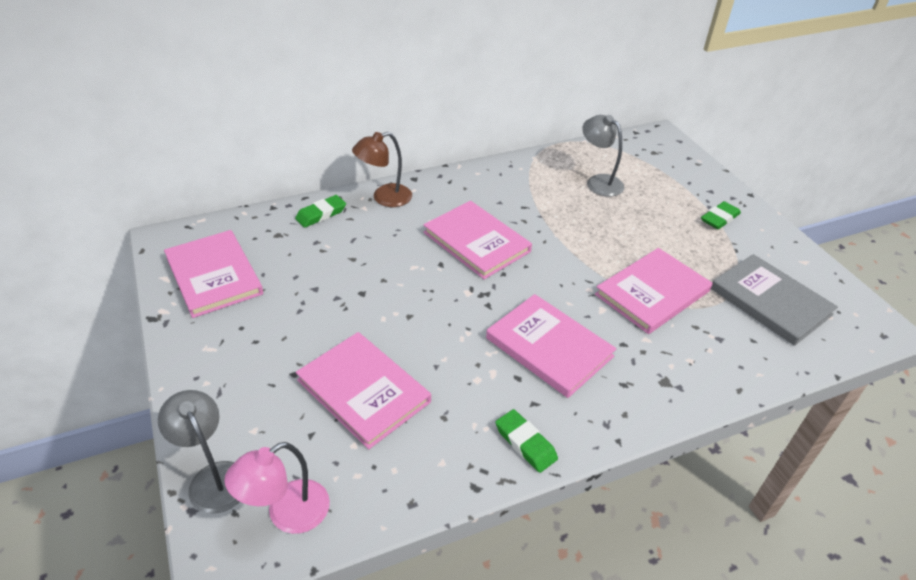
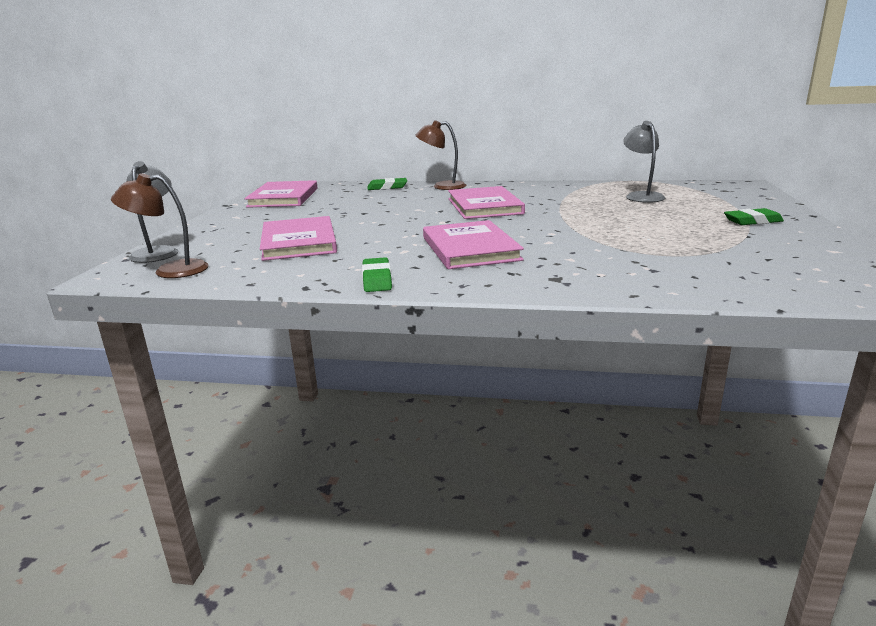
camera: 35 degrees right, 20 degrees down
pink lamp [224,442,330,534] -> brown lamp [111,173,209,278]
pink book [595,248,712,334] -> none
grey book [711,254,838,346] -> none

